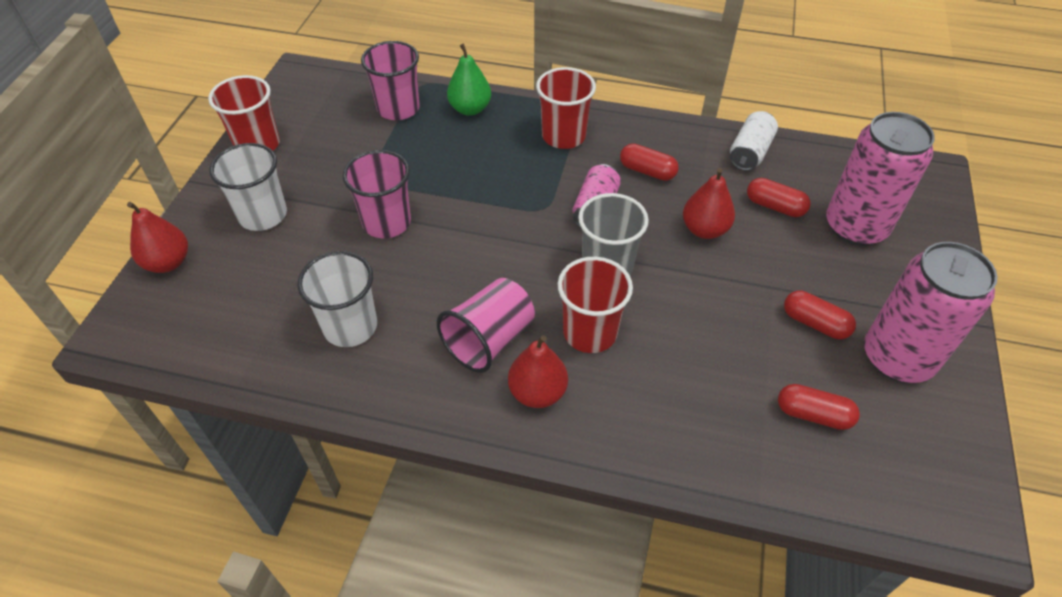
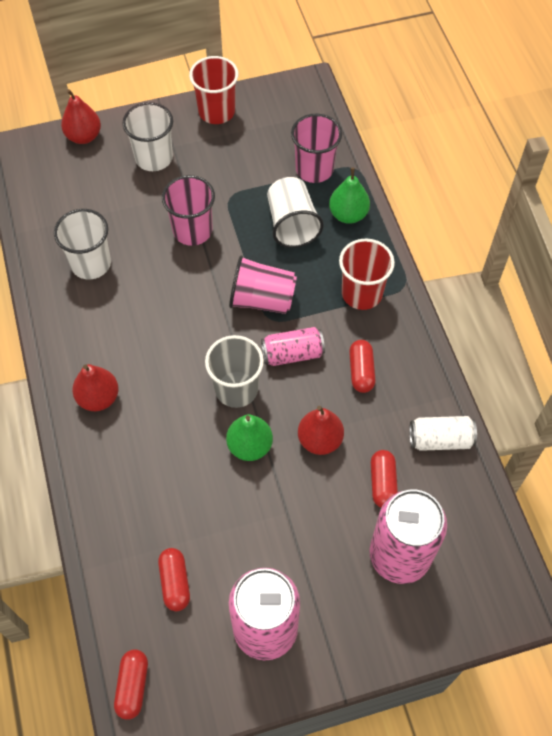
camera: 60 degrees right, 10 degrees up
pink cup [437,278,535,373] -> pink cup moved to [229,255,297,314]
red cup [557,257,633,353] -> none
red capsule [784,291,856,339] -> red capsule moved to [114,649,148,720]
none -> green pear [226,414,273,461]
none -> white cup [267,177,324,248]

